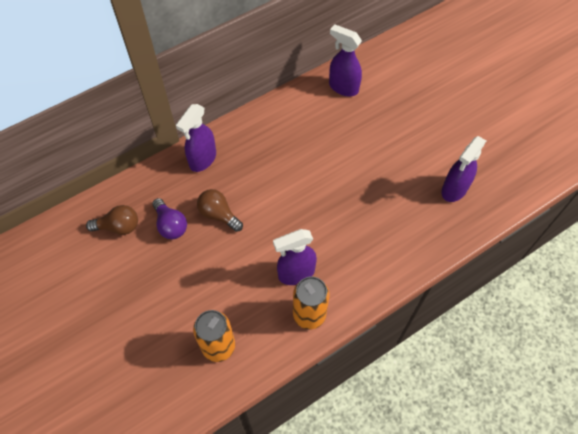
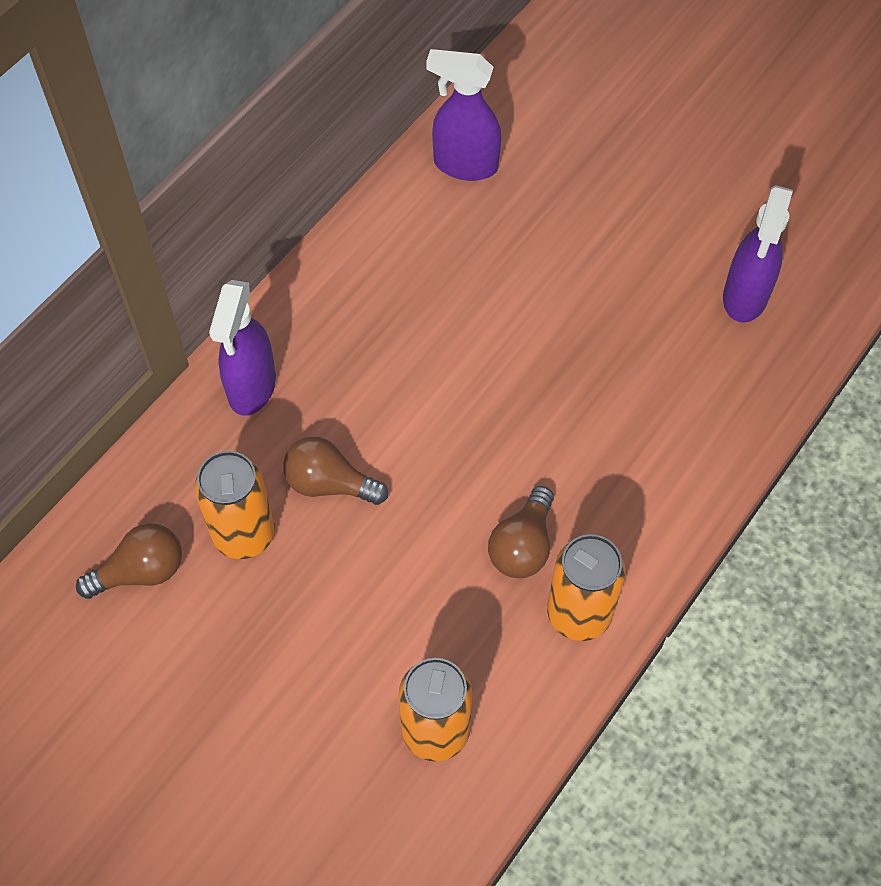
camera: 20 degrees left, 0 degrees up
purple light bulb [152,198,187,239] -> orange can [194,451,275,559]
purple spray bottle [273,229,317,285] -> brown light bulb [488,486,554,578]

